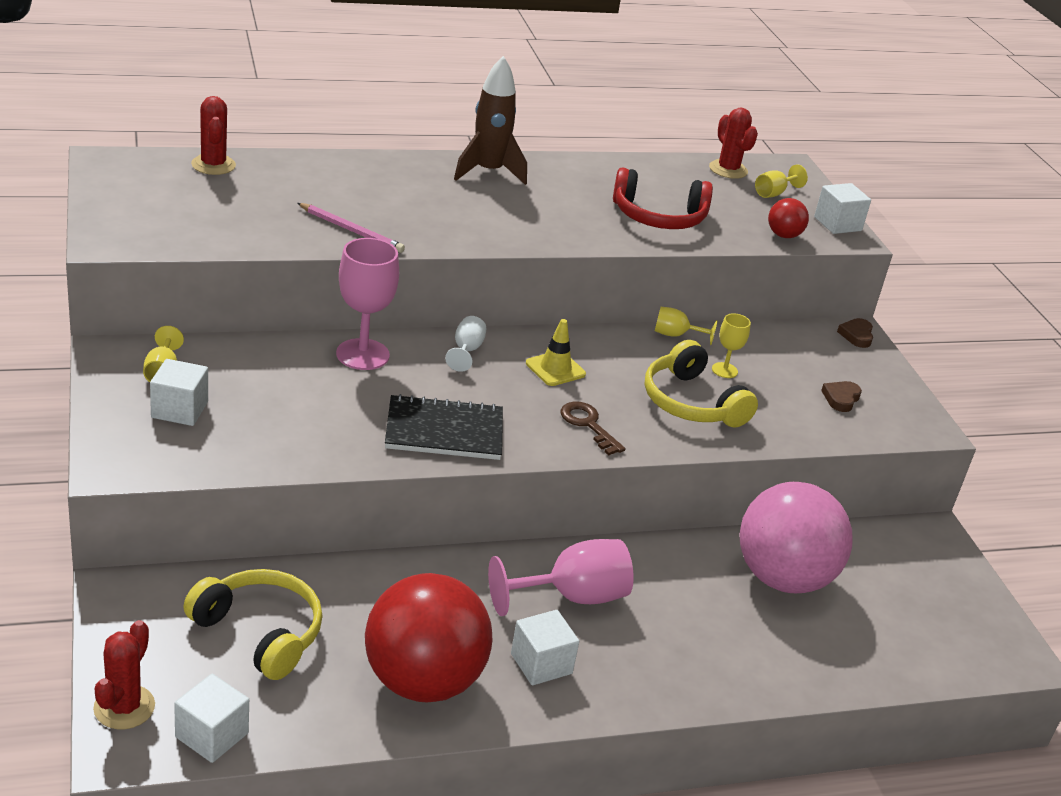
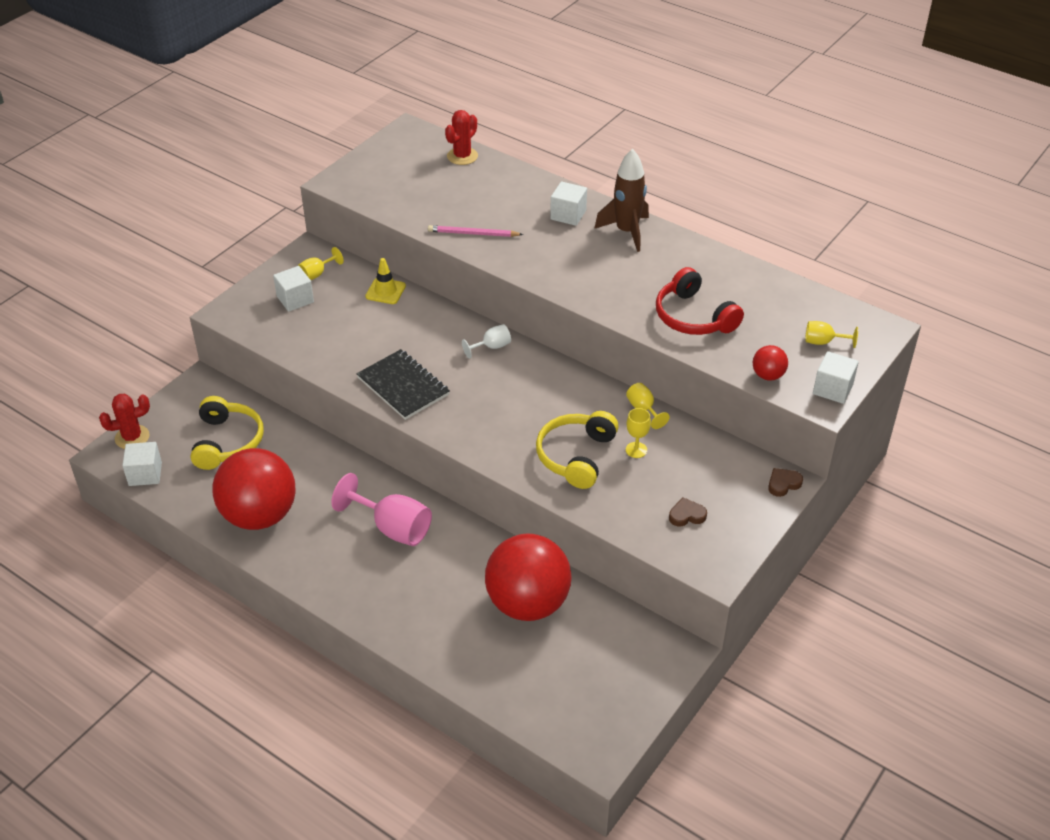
camera: 55 degrees right, 10 degrees up
pink pencil [297,203,405,253] -> pink pencil turned 105 degrees clockwise [428,225,523,237]
pink goblet [336,238,399,370] -> none
white cube [511,610,579,685] -> white cube moved to [550,182,587,226]
yellow traffic cone [526,319,586,386] -> yellow traffic cone moved to [365,258,406,304]
brown key [561,401,625,456] -> none
red cactus [709,108,758,179] -> none
pink ball [739,482,852,593] -> red ball [485,534,572,621]

